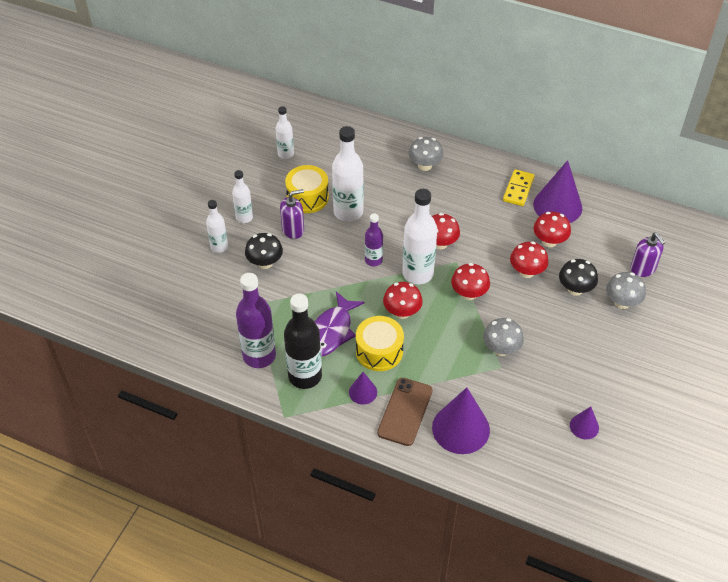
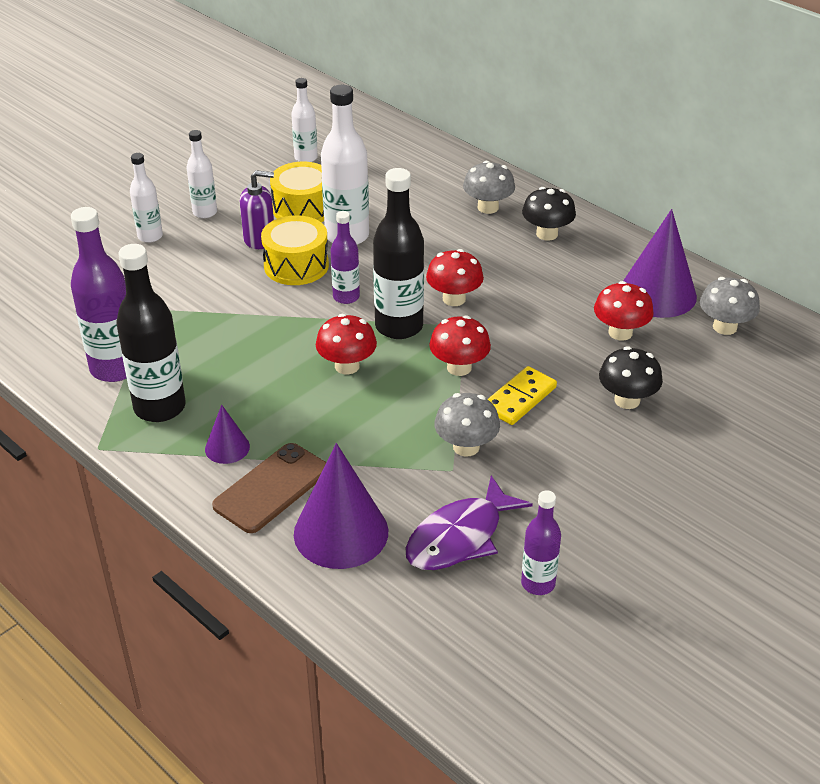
camera: 20 degrees right, 10 degrees down
black mushroom [245,233,283,269] -> black mushroom moved to [522,187,576,241]
purple fish [315,292,365,357] -> purple fish moved to [406,475,533,570]
yellow drum [356,316,404,371] -> yellow drum moved to [261,215,329,285]
white bottle [402,189,437,284] -> black bottle [373,168,424,339]
yellow domino [503,169,535,206] -> yellow domino moved to [488,366,557,425]
red mushroom [510,241,548,278] -> none
purple cone [570,407,599,440] -> purple bottle [521,490,561,595]
grey mushroom [606,272,646,309] -> grey mushroom moved to [700,277,760,335]
purple soap dispenser [630,233,665,277] -> none

